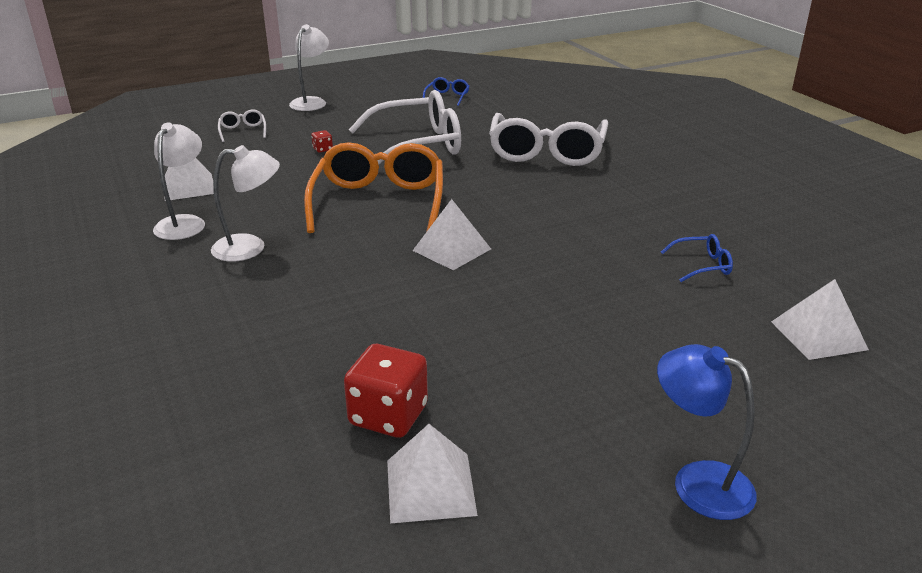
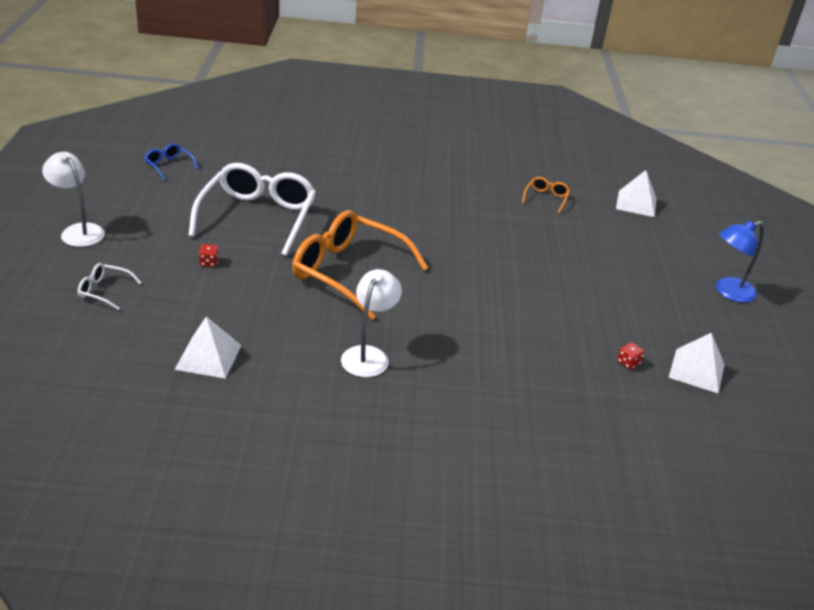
camera: 65 degrees left, 5 degrees up
white lamp [153,122,205,240] -> none
red dice [344,344,428,438] -> red dice [617,342,644,370], size x0.44
white pyramid [412,199,491,270] -> none
white glasses [489,113,608,166] -> none
blue glasses [661,234,733,282] -> orange glasses [522,177,570,213]

